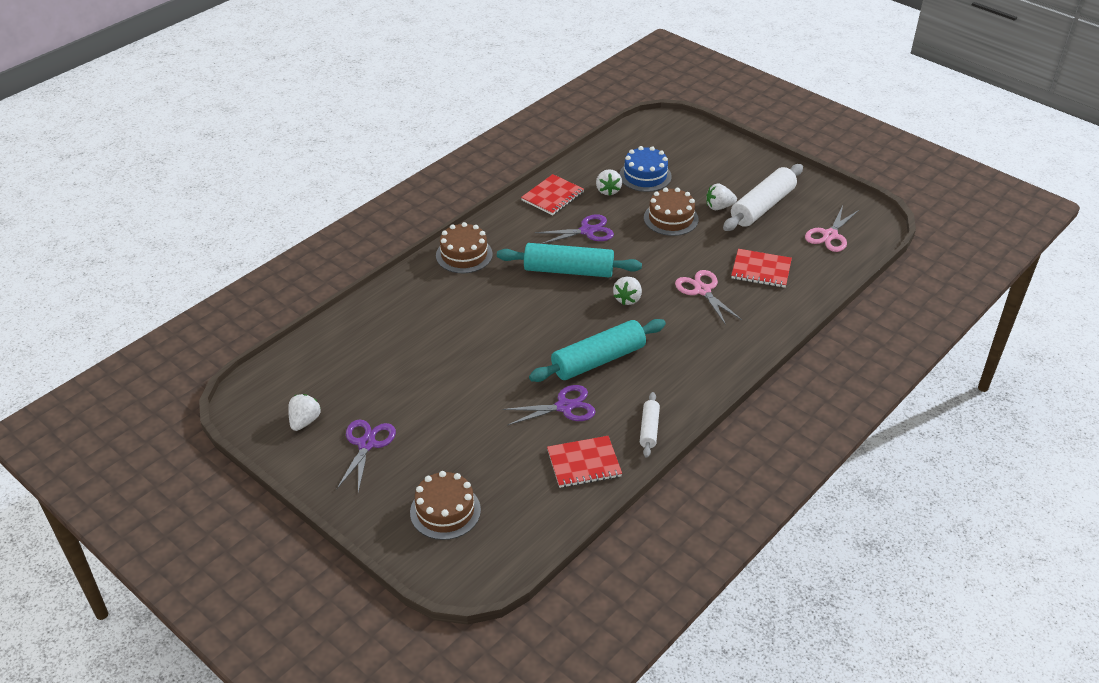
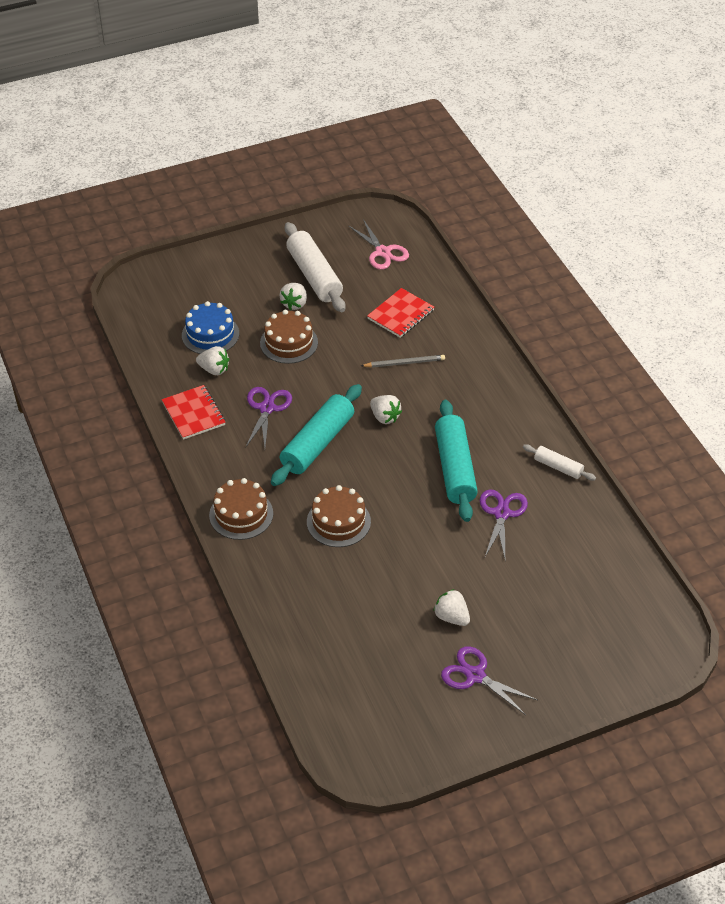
camera: 65 degrees left, 5 degrees up
white strawberry [288,394,321,431] -> white strawberry moved to [434,589,470,626]
brown cake [410,471,481,540] -> brown cake moved to [307,485,371,547]
red notebook [547,436,622,488] -> none
pink scissors [675,270,742,325] -> grey pencil [361,355,445,368]

